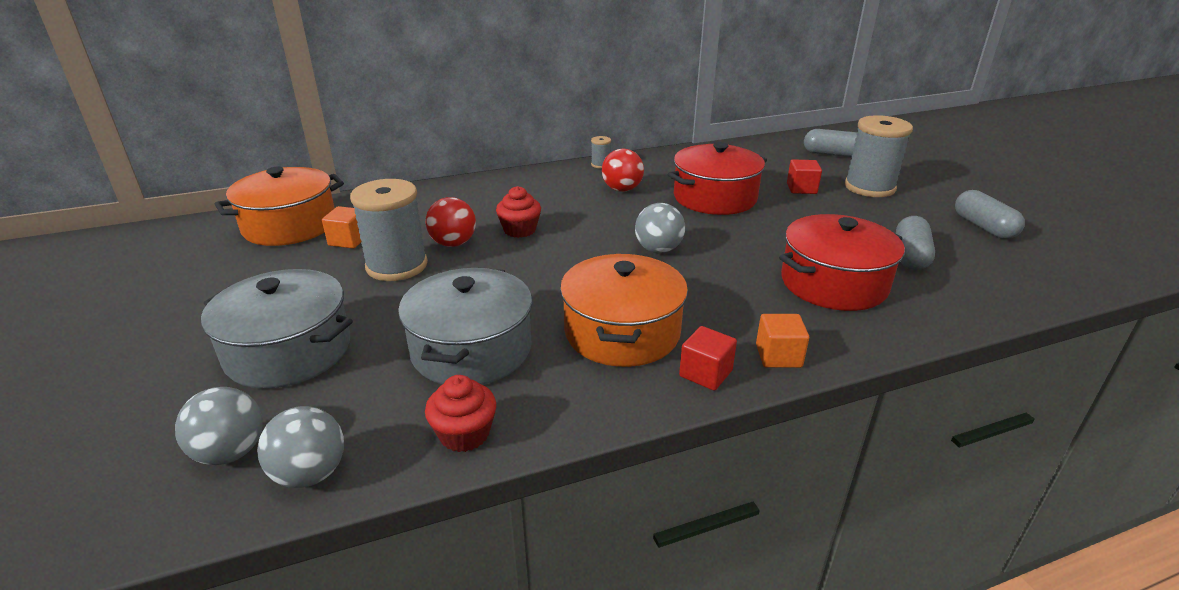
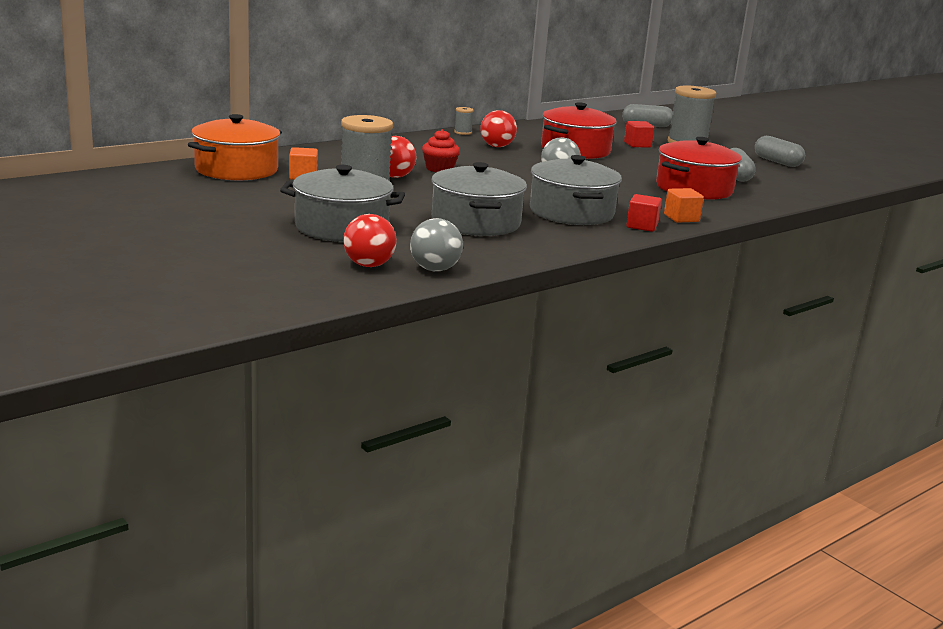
camera: 20 degrees left, 10 degrees down
grey ball [175,387,263,465] -> red ball [343,214,397,267]
red cupcake [425,375,496,452] -> none
orange pot [560,254,688,367] -> grey pot [530,155,622,225]

